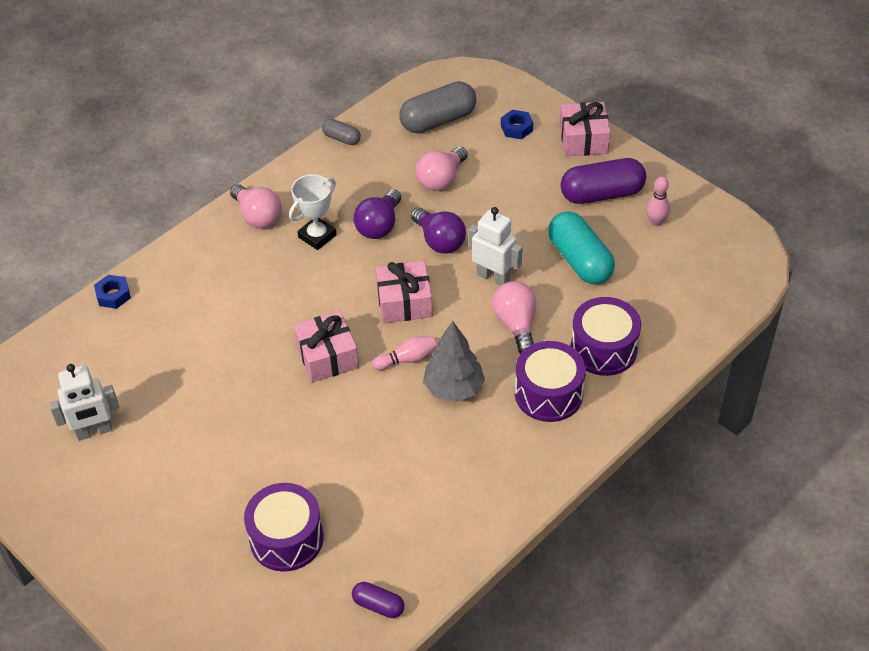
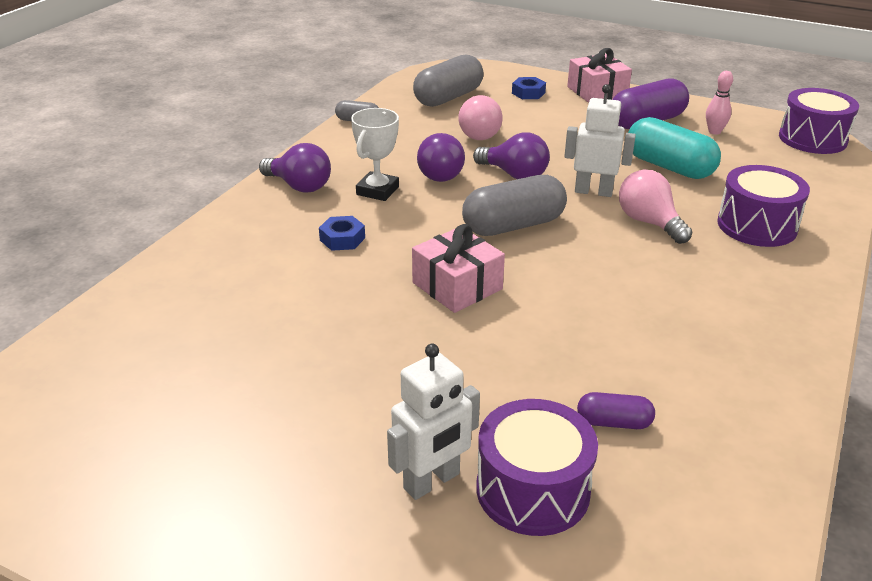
camera: 20 degrees left, 15 degrees down
white robot [49,364,119,441] -> white robot moved to [387,344,480,500]
blue nut [94,275,131,309] -> blue nut moved to [319,216,365,251]
pink light bulb [230,184,282,228] -> purple light bulb [259,143,331,192]
purple capsule [352,582,404,618] -> purple capsule moved to [577,392,655,429]
pink bowling pin [373,336,437,370] -> none
pink gift [375,261,433,323] -> grey capsule [462,175,567,236]
grey tree [423,321,485,402] -> none
purple drum [515,341,586,422] -> purple drum moved to [779,88,859,154]

